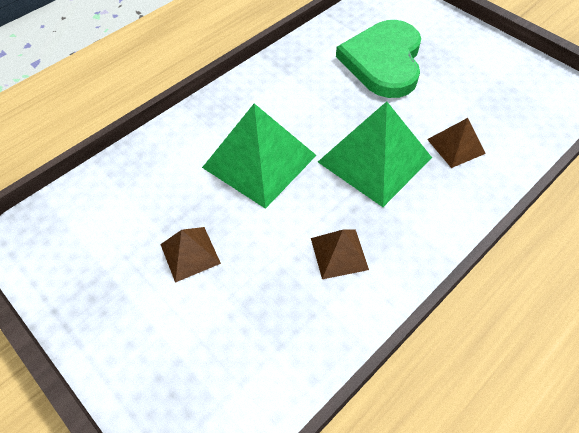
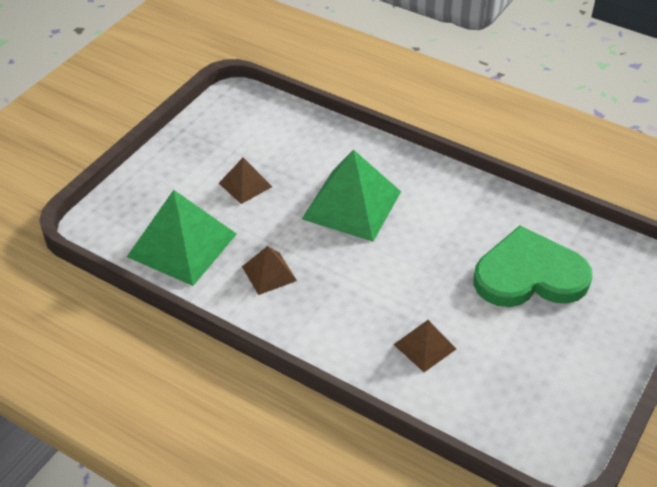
camera: 75 degrees right, 10 degrees down
green pyramid [318,102,432,207] -> green pyramid moved to [127,190,237,286]

